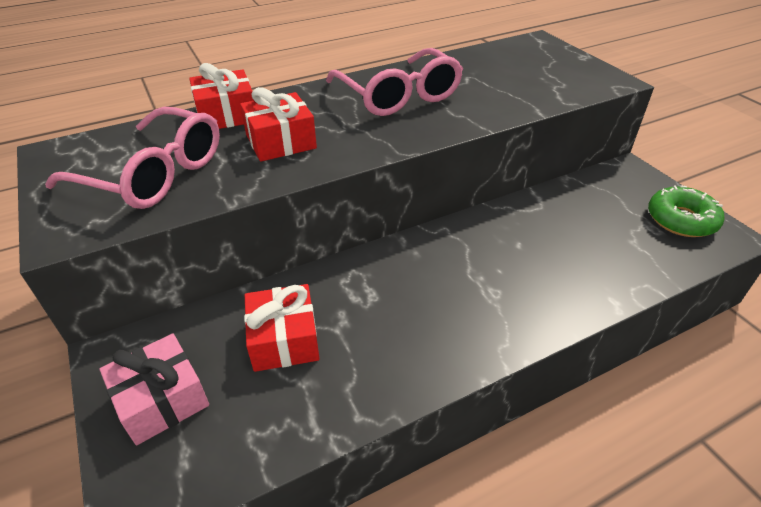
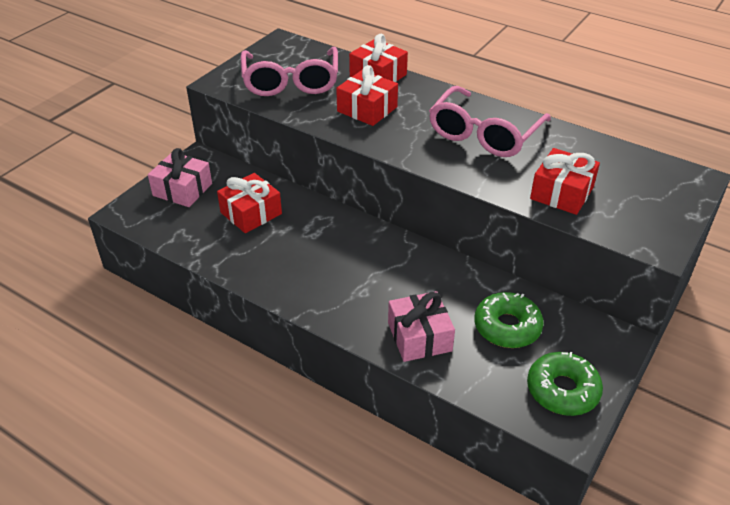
camera: 60 degrees right, 0 degrees up
none -> pink gift [388,291,455,362]
none -> green donut [474,292,544,348]
none -> red gift [530,148,600,215]

